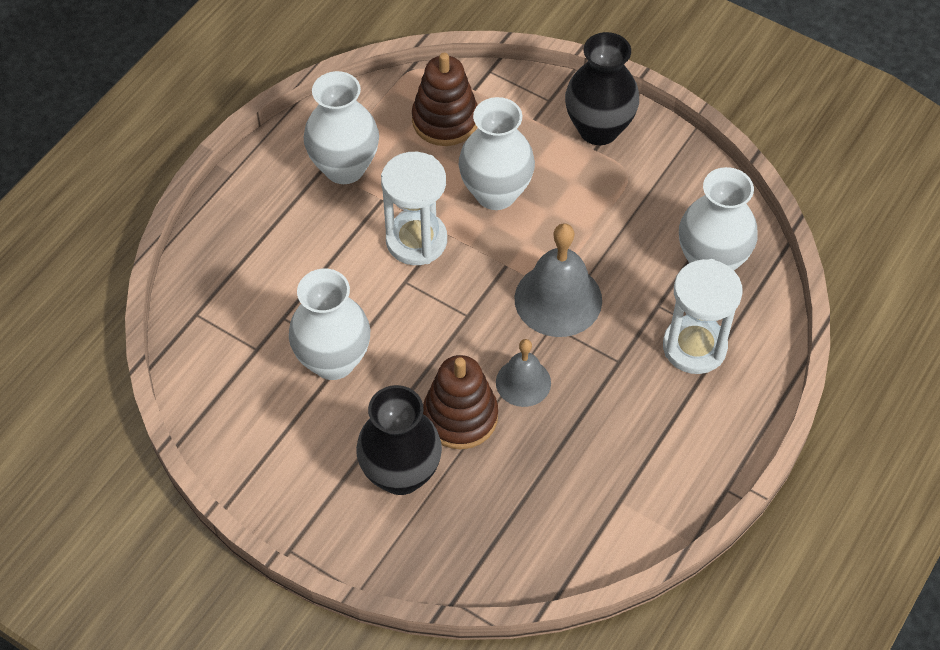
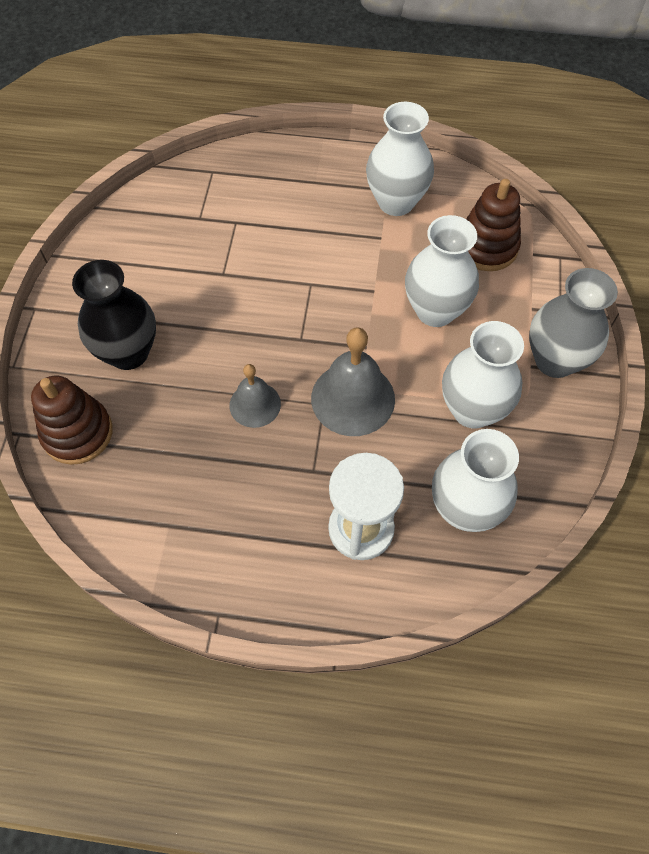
camera: 65 degrees right, 5 degrees up
white vase [289,269,370,380] -> white vase moved to [442,321,524,428]
white hourglass [381,152,447,265] -> none
brown stacking toy [423,355,498,449] -> brown stacking toy moved to [31,376,113,465]
black vase [565,32,639,145] -> grey vase [529,268,618,378]

